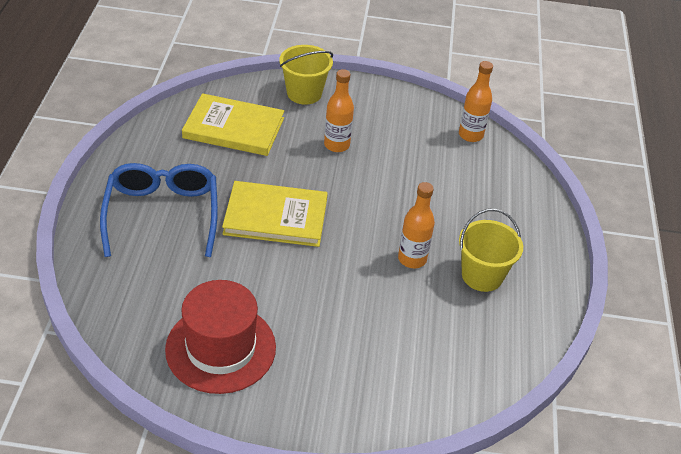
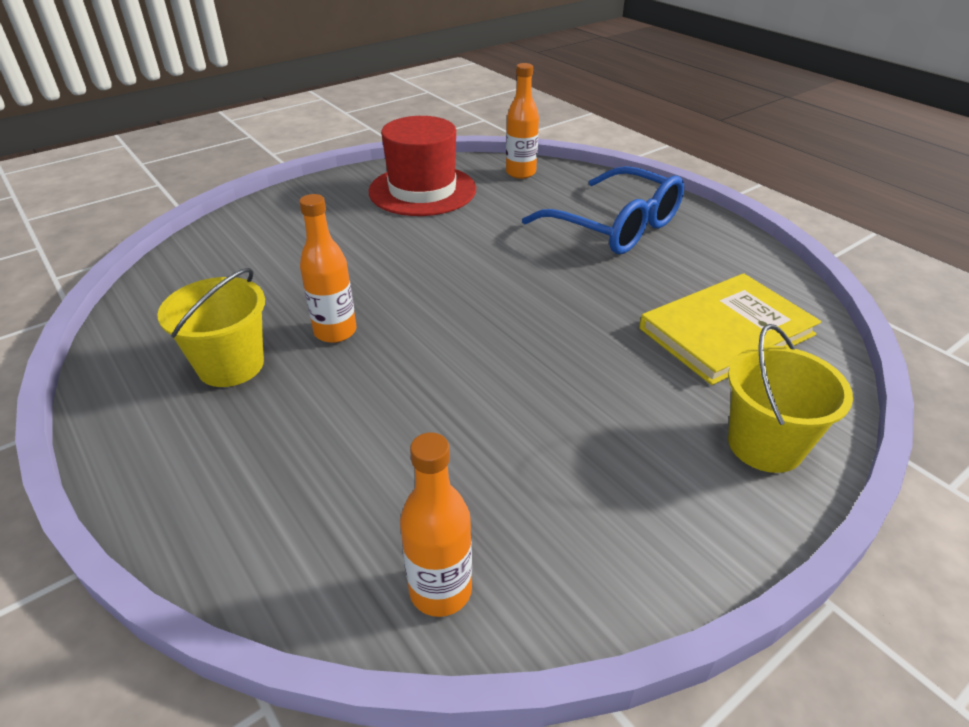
camera: 140 degrees right, 5 degrees down
yellow book [222,181,328,247] -> none
orange bottle [324,69,354,152] -> orange bottle moved to [506,63,539,179]

